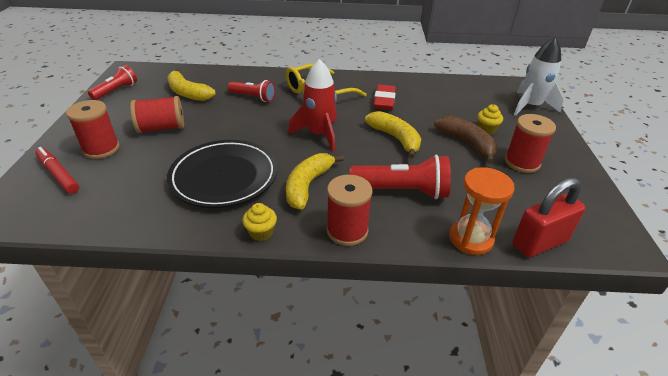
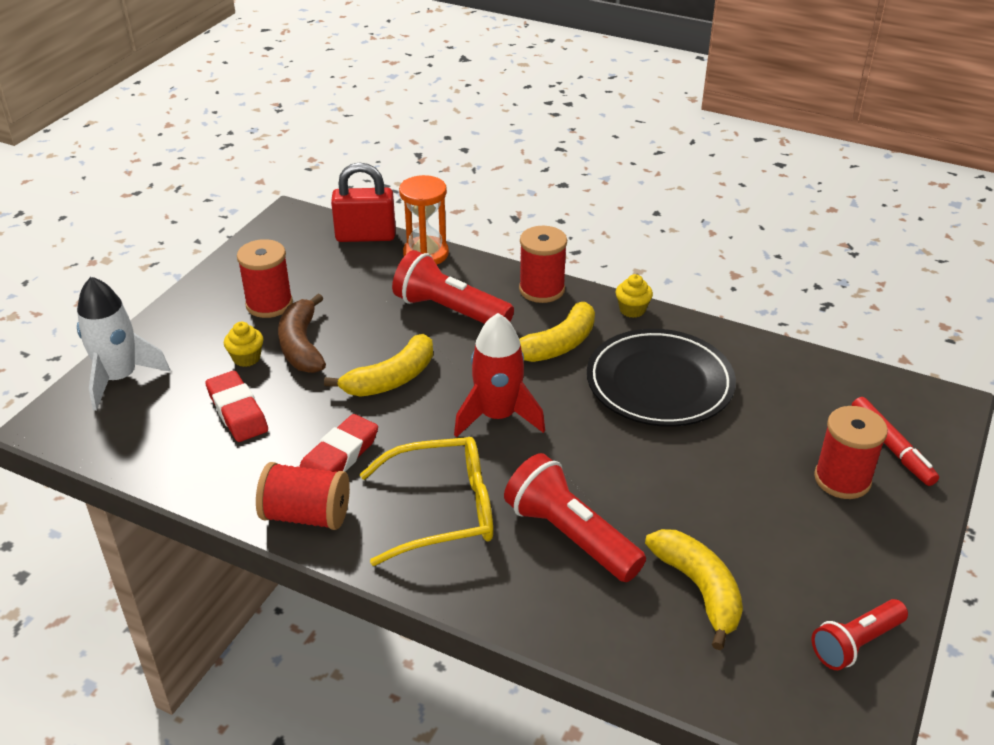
camera: 155 degrees left, 0 degrees up
red spool [130,96,184,133] -> red spool moved to [256,462,350,530]
red flashlight [228,80,275,102] -> red flashlight [504,453,646,582], size x1.57
yellow banana [365,111,421,159] -> yellow banana turned 120 degrees counterclockwise [324,334,433,397]
none -> red eraser [205,371,268,442]

